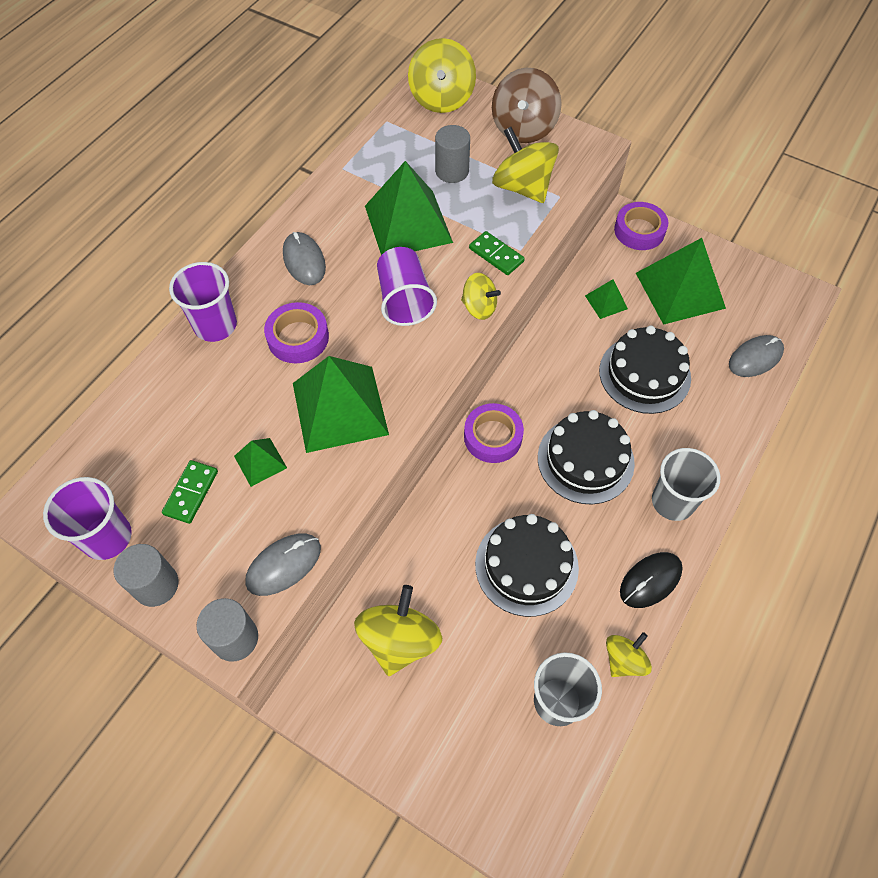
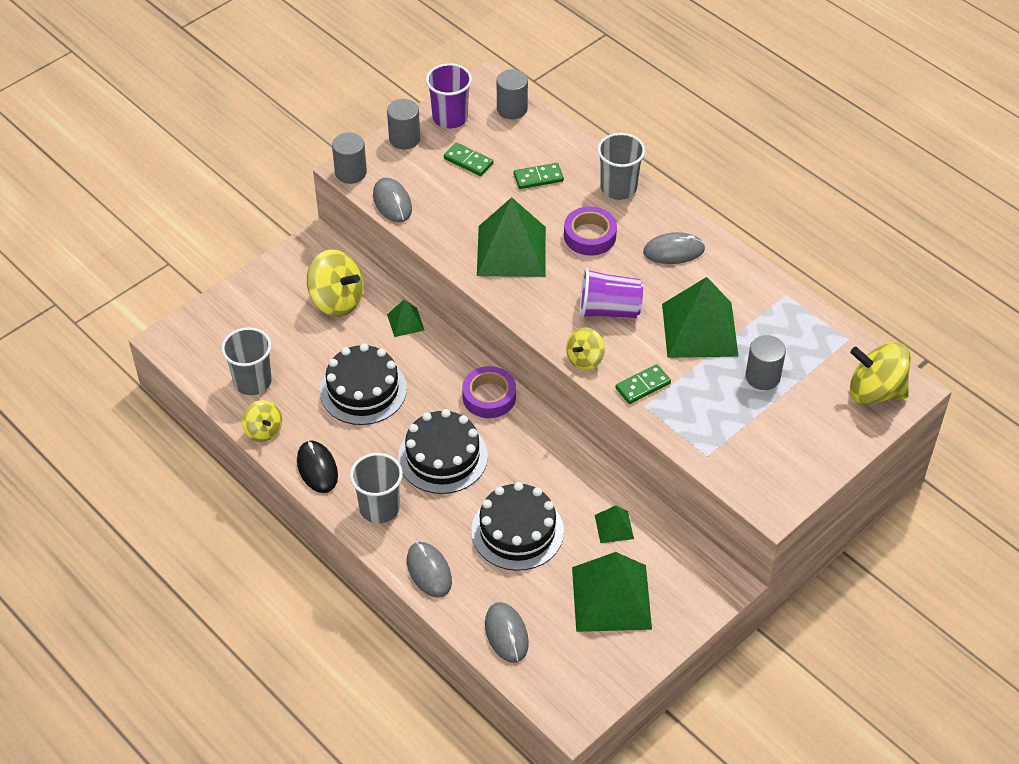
camera: 105 degrees right, 10 degrees down
purple cup [169,262,237,342] -> grey cup [597,133,645,200]
green pyramid [234,438,287,487] -> green pyramid moved to [387,300,425,337]
brown spinning top [492,68,562,143] -> none
yellow spinning top [492,127,559,203] -> none
purple tape [614,202,668,250] -> none
none -> grey mouse [407,542,452,598]
none -> grey cylinder [497,69,528,119]
none -> green domino [514,163,564,189]

